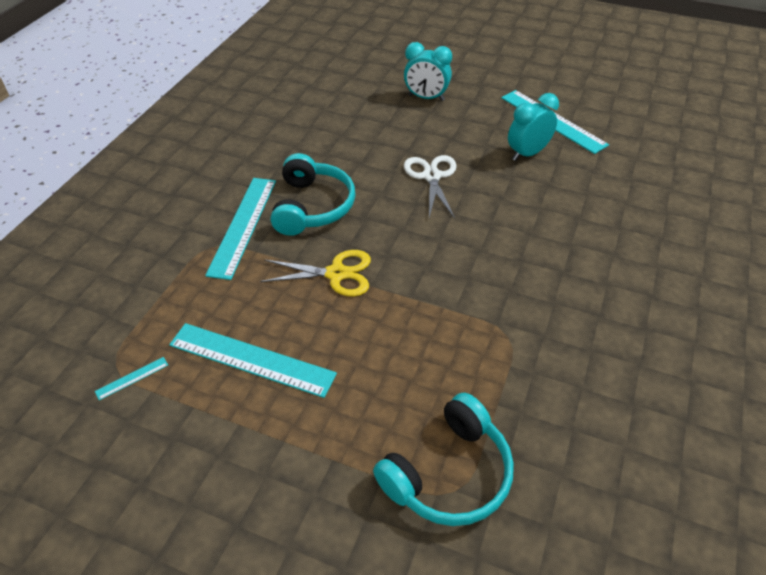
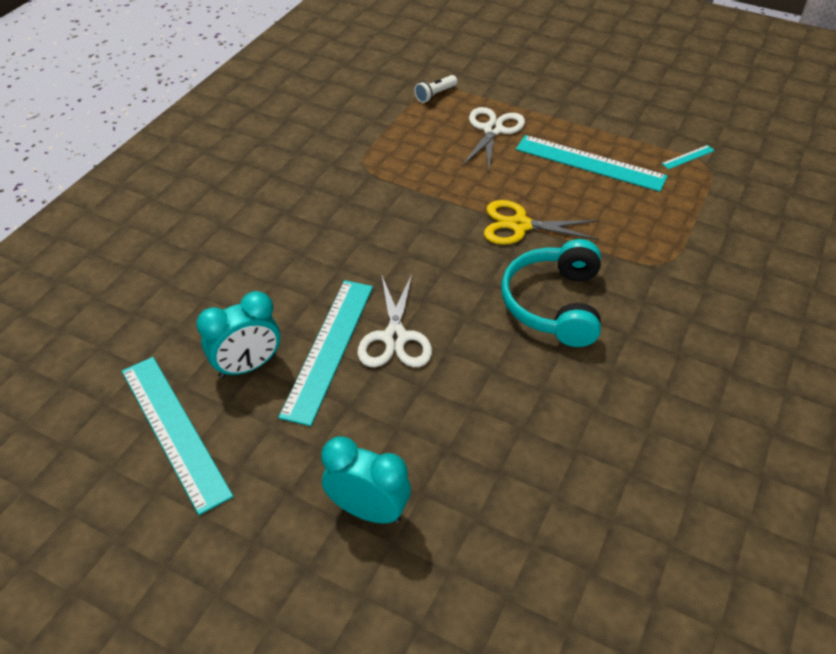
camera: 175 degrees left, 0 degrees up
turquoise ruler [205,178,276,280] -> turquoise ruler moved to [278,280,373,426]
turquoise headphones [373,393,514,526] -> white flashlight [414,75,457,103]
none -> white scissors [462,107,525,172]

